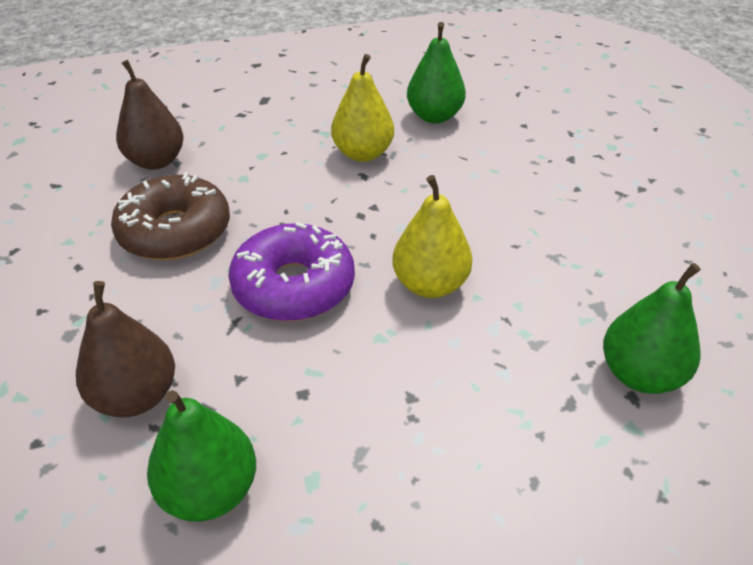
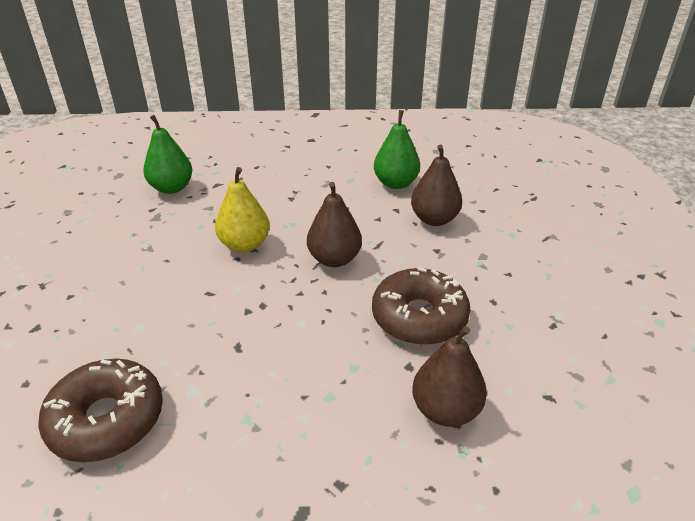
camera: 165 degrees left, 5 degrees down
purple donut [228,222,355,321] -> brown pear [307,182,362,267]
yellow pear [331,54,394,162] -> none
green pear [407,22,466,123] -> brown donut [38,359,163,462]

